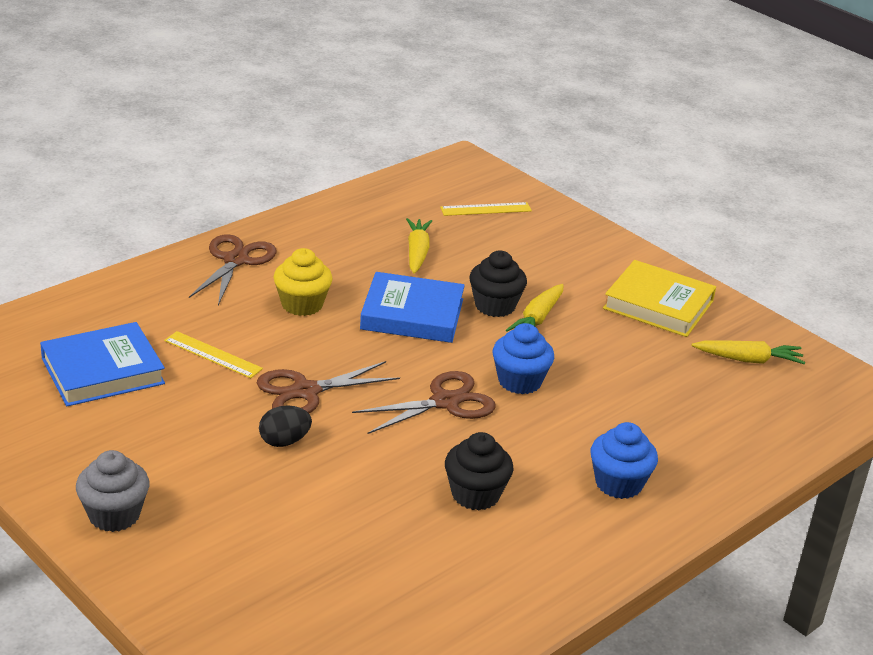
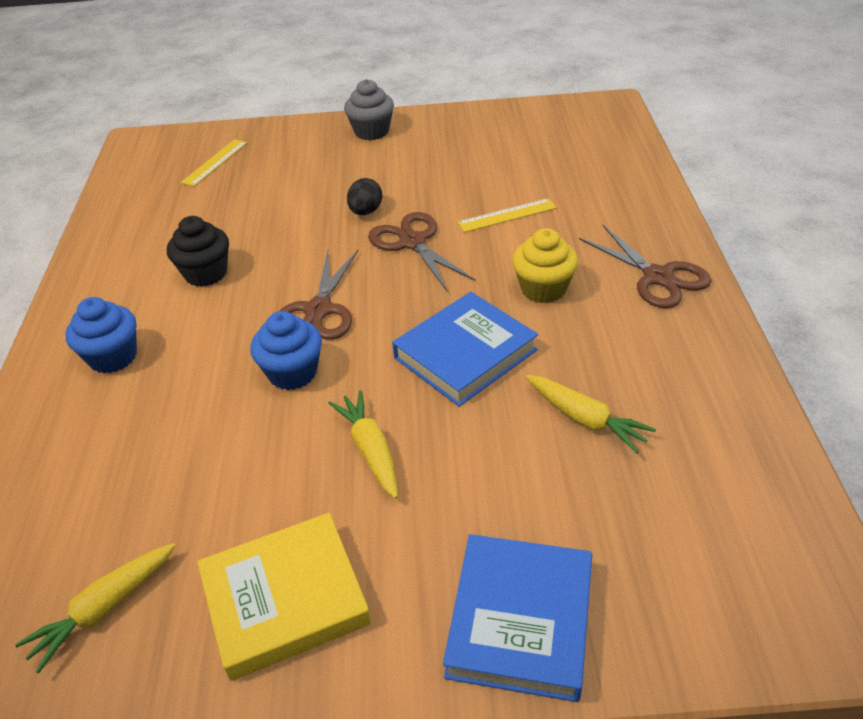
camera: 135 degrees right, 10 degrees up
blue book [40,322,165,406] -> blue book moved to [443,534,592,702]
brown scissors [257,361,400,413] -> brown scissors turned 45 degrees counterclockwise [368,212,476,291]
yellow ruler [440,202,532,216] -> yellow ruler moved to [180,139,247,187]
black cupcake [469,251,527,317] -> none

